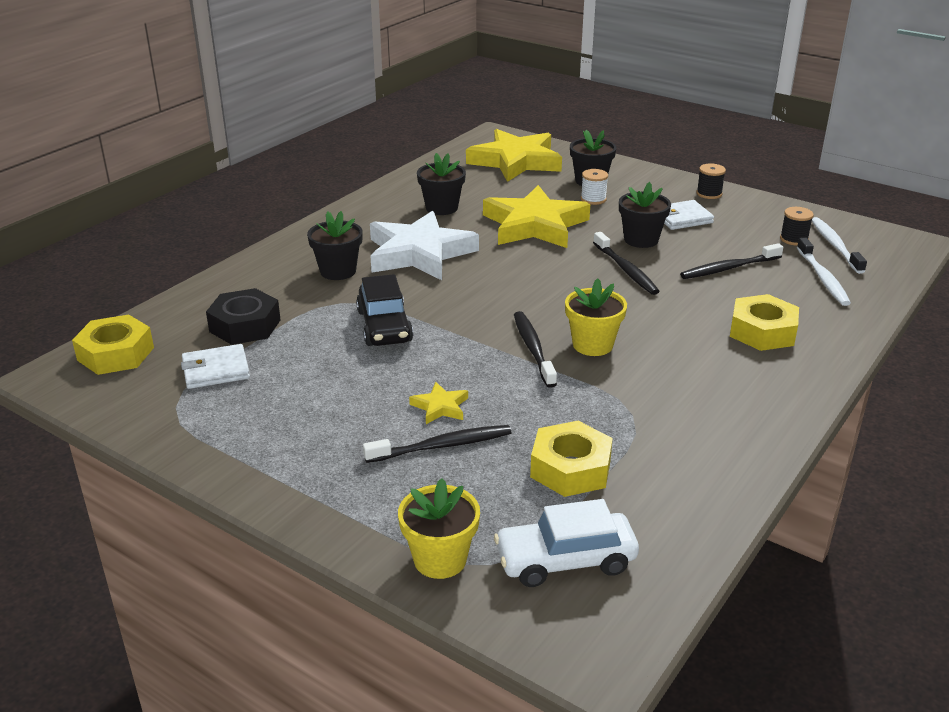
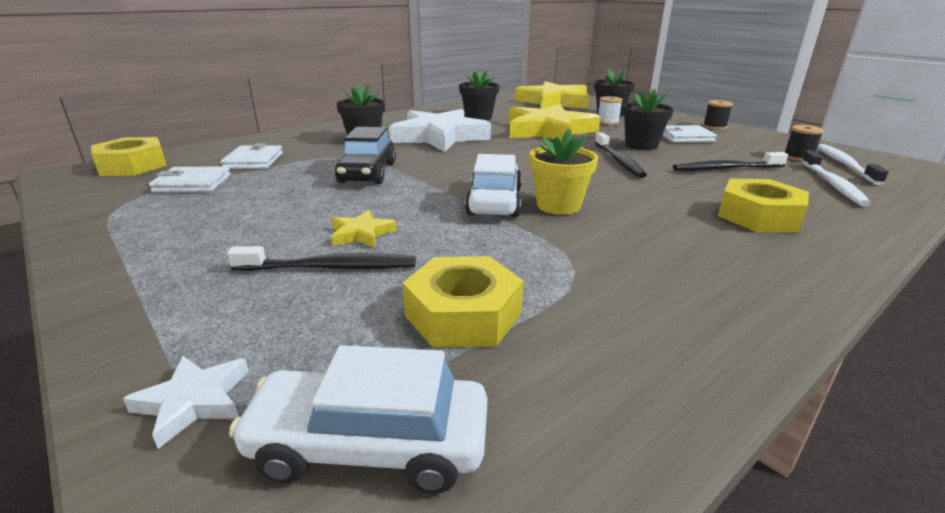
camera: 15 degrees right, 5 degrees down
black nut [206,288,281,345] -> white wallet [220,143,283,169]
yellow flower pot [398,478,480,579] -> white star [123,356,249,449]
black toothbrush [514,311,557,388] -> white car [465,154,522,217]

